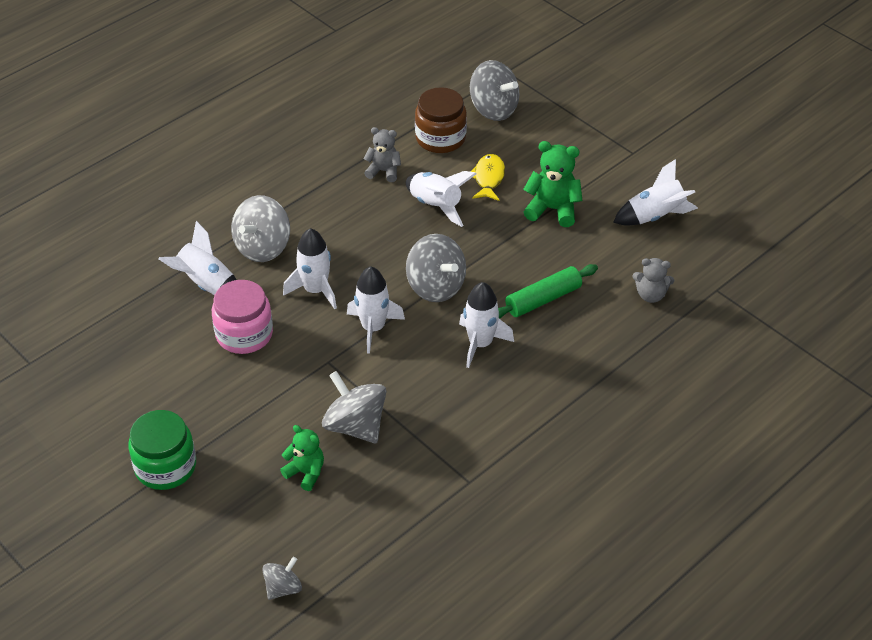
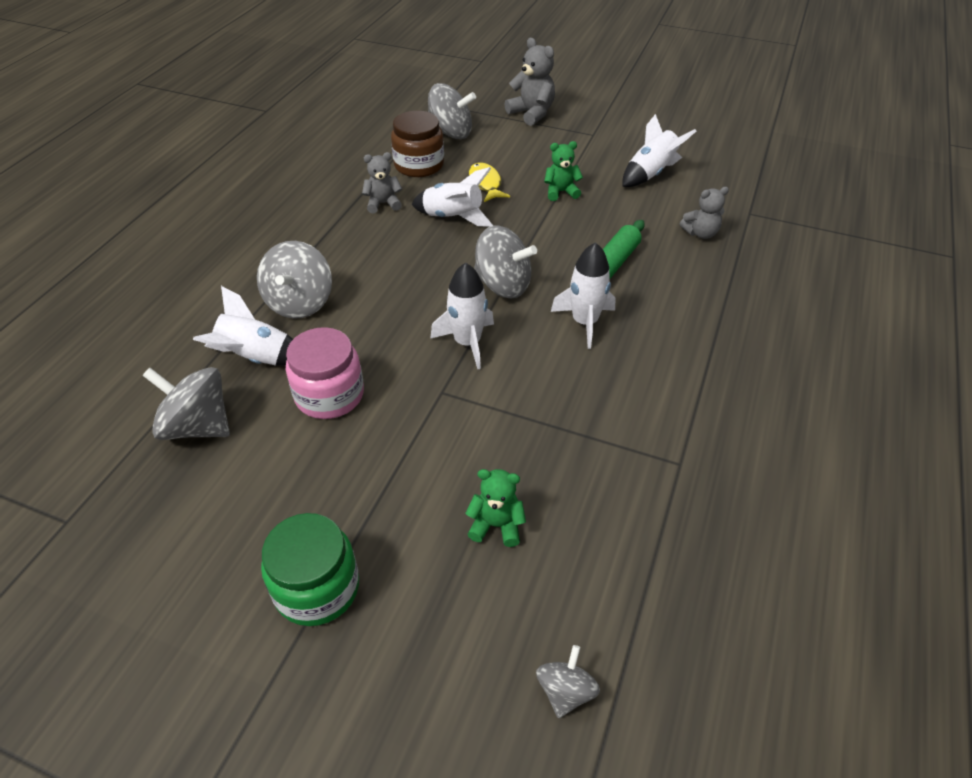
camera: 25 degrees left, 0 degrees up
white rocket [283,228,337,309] -> none
grey spinning top [322,371,386,443] -> grey spinning top moved to [142,367,230,440]
green teddy bear [523,141,583,227] -> green teddy bear [544,141,583,201], size x0.66
none -> grey teddy bear [504,38,555,126]

